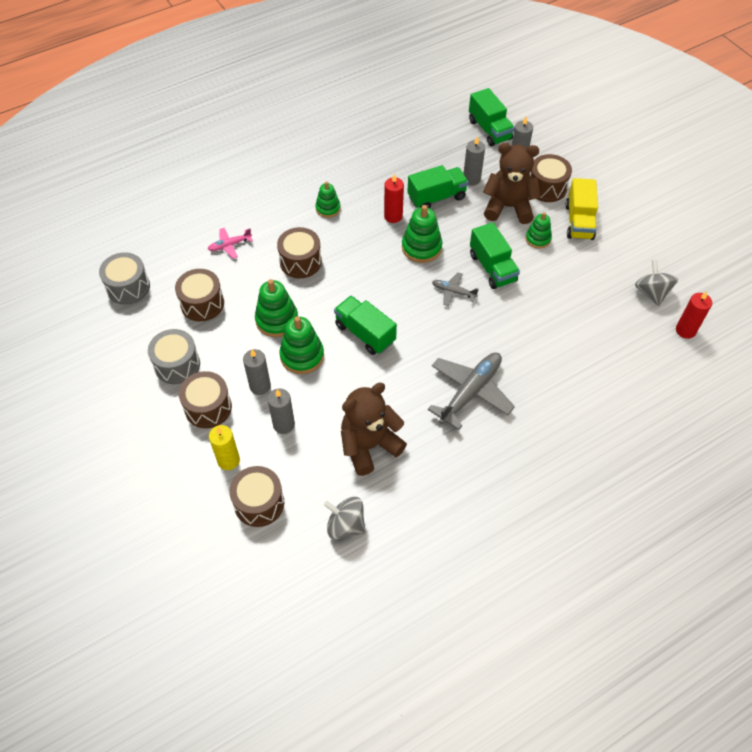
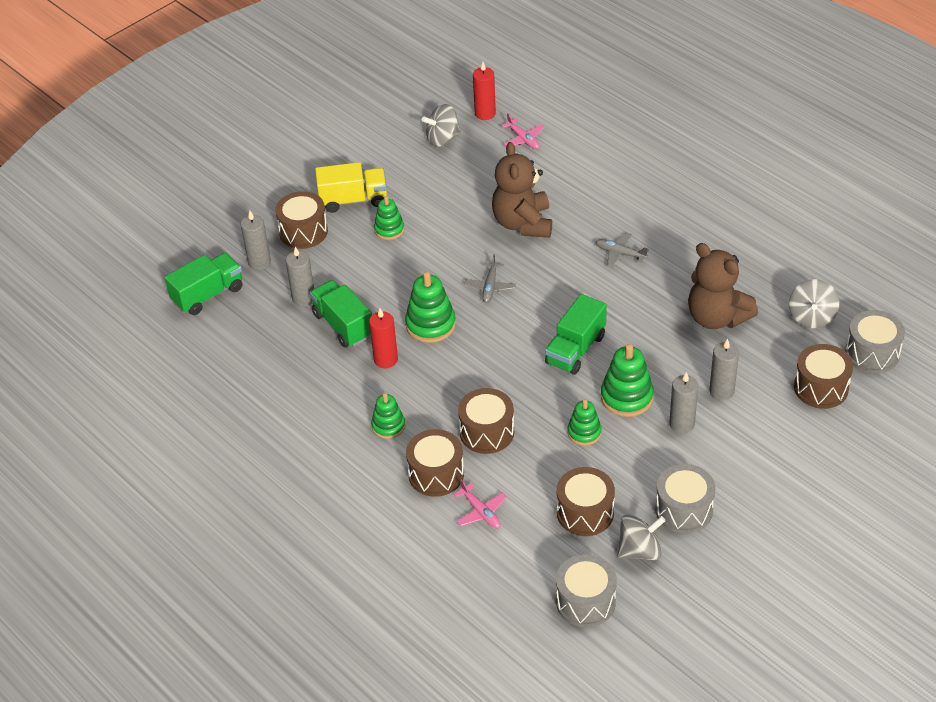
camera: 100 degrees left, 10 degrees down
brown drum [179,371,232,428] -> brown drum moved to [406,429,464,497]
yellow candle [209,425,240,470] -> none
green stacking toy [255,279,298,337] -> green stacking toy [567,399,602,446], size x0.64
grey plane [428,352,515,430] -> grey plane [596,232,649,267], size x0.51
green truck [470,222,520,289] -> none
brown teddy bear [483,143,541,224] -> brown teddy bear moved to [492,142,552,238]
none -> pink plane [501,113,544,149]
none -> grey spinning top [617,515,666,560]
none -> grey drum [845,310,905,373]

